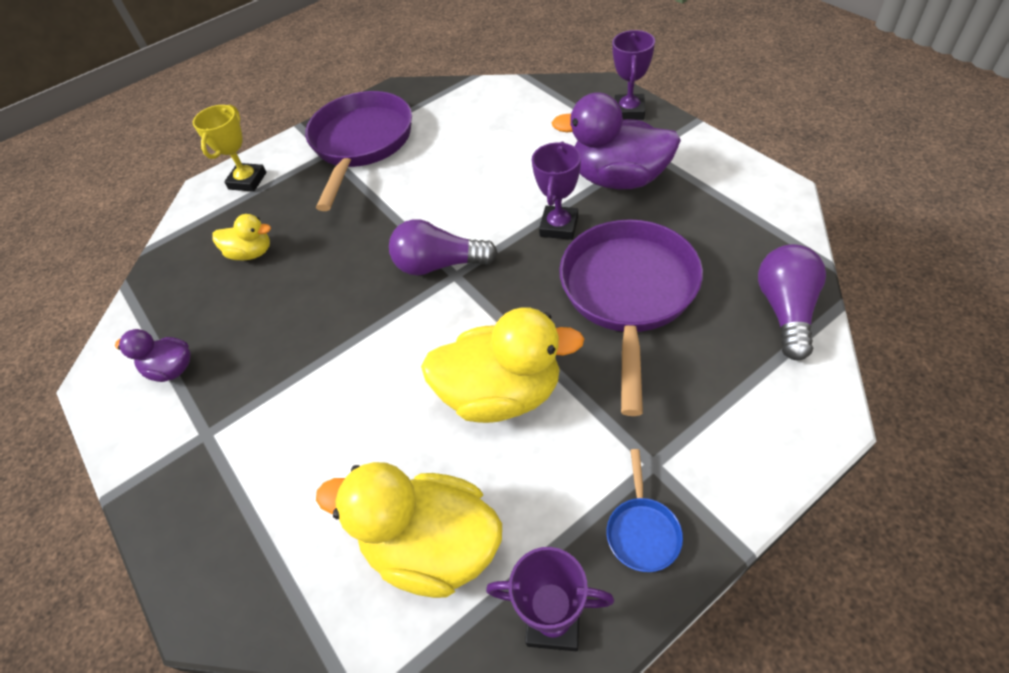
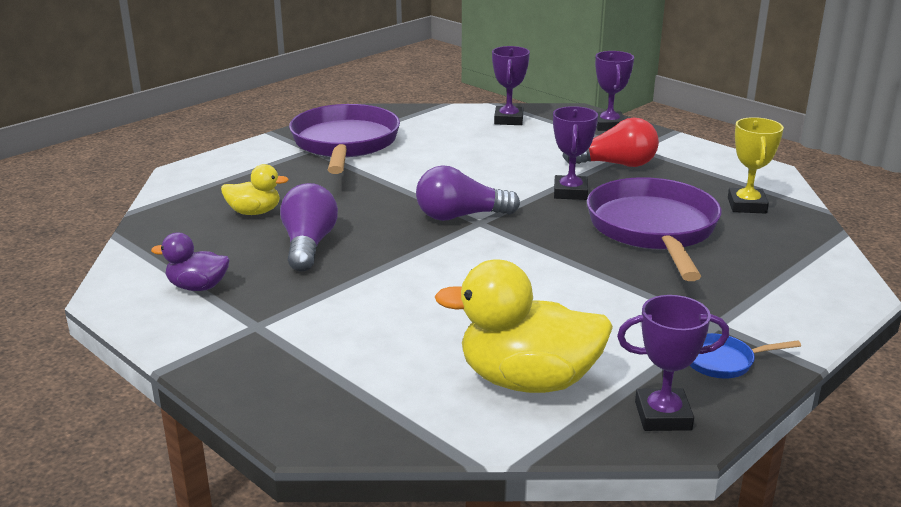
camera: 15 degrees left, 25 degrees down
yellow trophy [193,104,267,192] -> yellow trophy moved to [728,117,784,214]
yellow duck [421,307,584,423] -> none
purple duck [551,92,681,189] -> red light bulb [563,118,659,167]
blue pan [607,449,683,572] -> blue pan turned 90 degrees clockwise [689,333,801,378]
purple light bulb [758,244,826,361] -> purple light bulb moved to [280,183,338,271]
none -> purple trophy [492,46,530,125]

